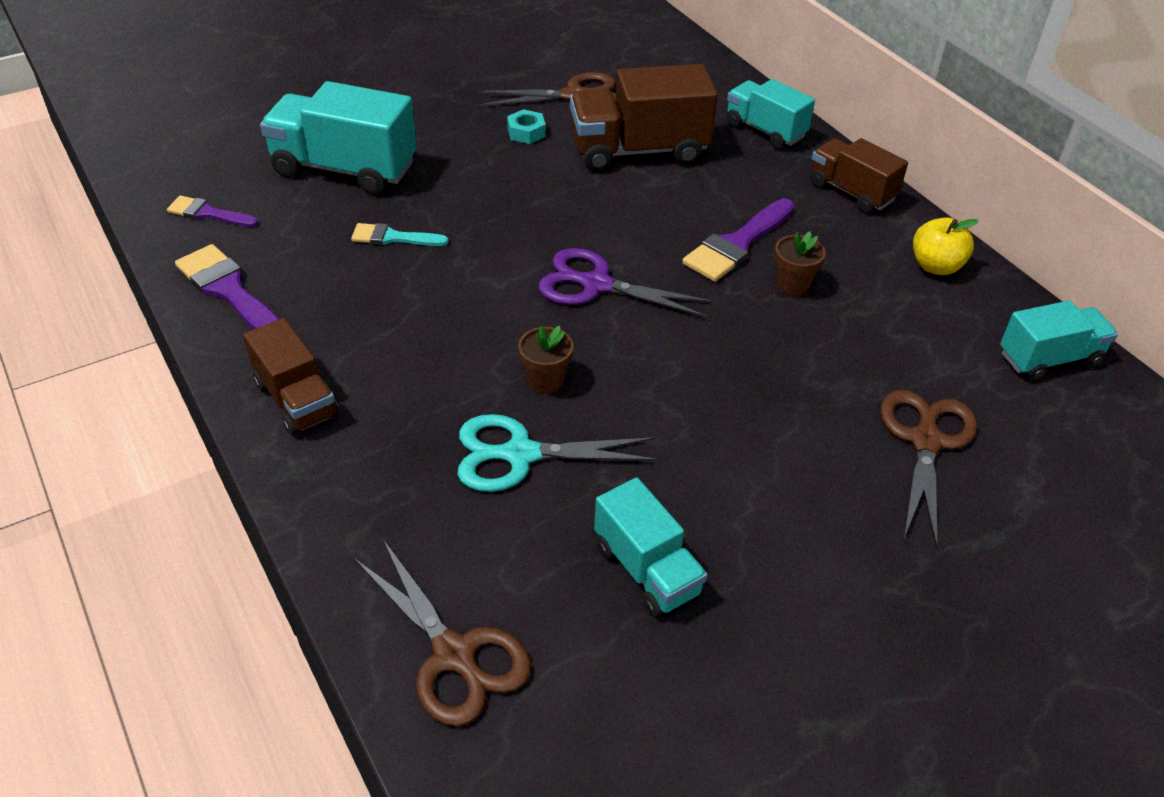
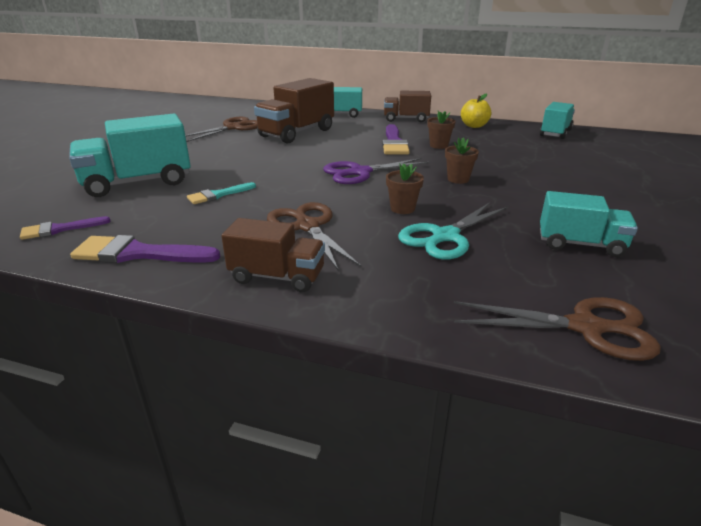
camera: 40 degrees left, 15 degrees down
turquoise nut [507,109,546,144] -> none
brown scissors [880,390,977,548] -> brown scissors moved to [267,202,361,271]
none -> brown flower pot [445,137,479,184]

